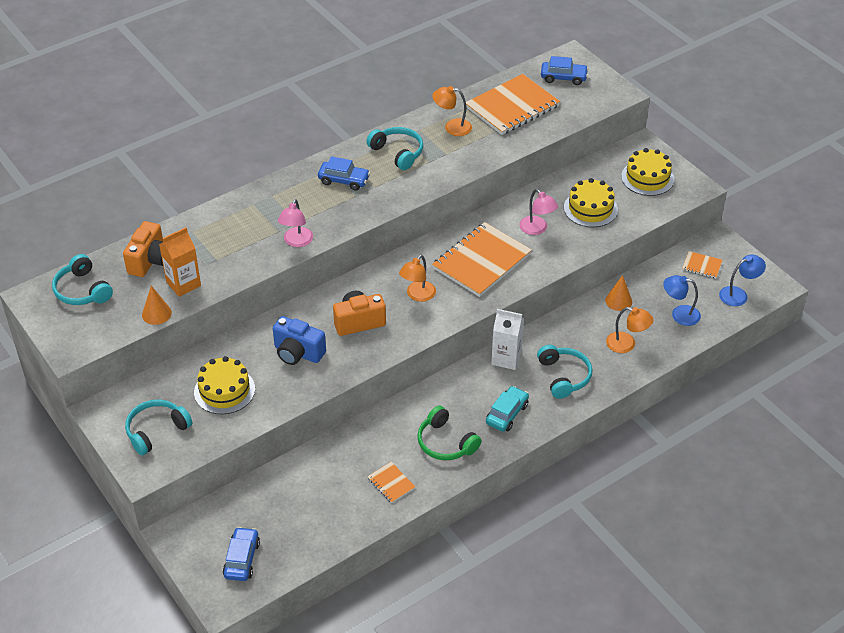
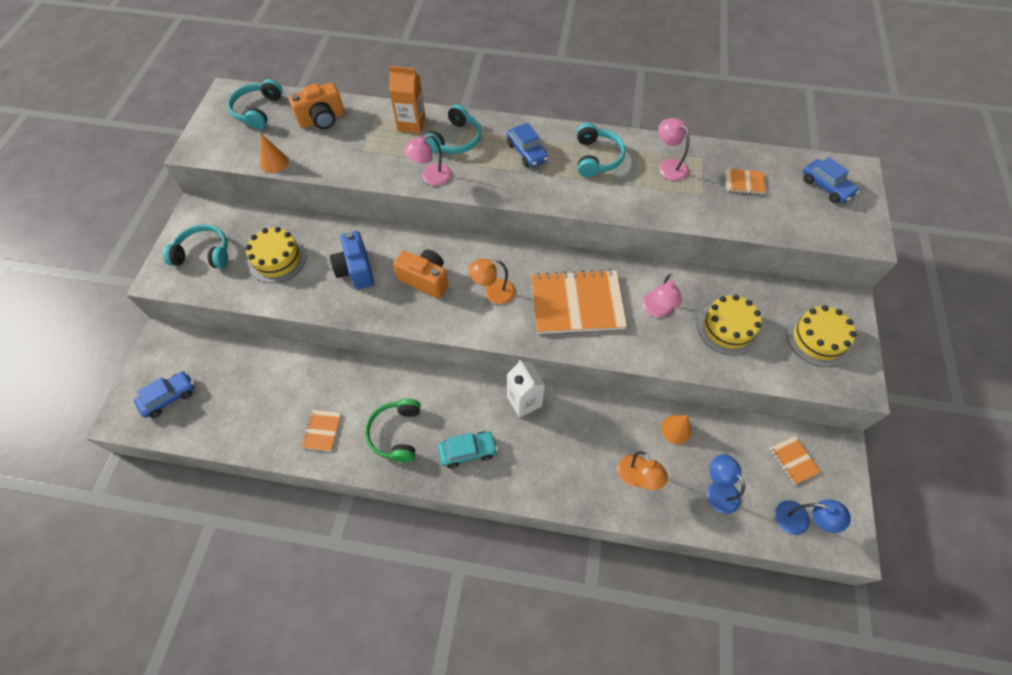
camera: 45 degrees right, 15 degrees up
orange carton [159,227,201,297] -> orange carton moved to [389,66,426,134]
orange lamp [432,86,472,136] -> pink lamp [658,118,689,181]
orange notebook [466,74,560,135] -> orange notebook [725,168,766,195], size x0.44
turquoise headphones [537,345,592,399] -> turquoise headphones moved to [424,105,481,154]

